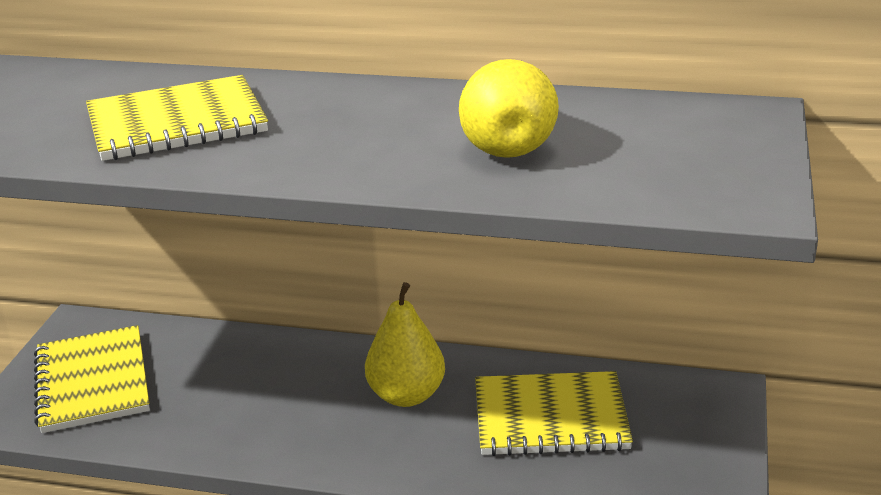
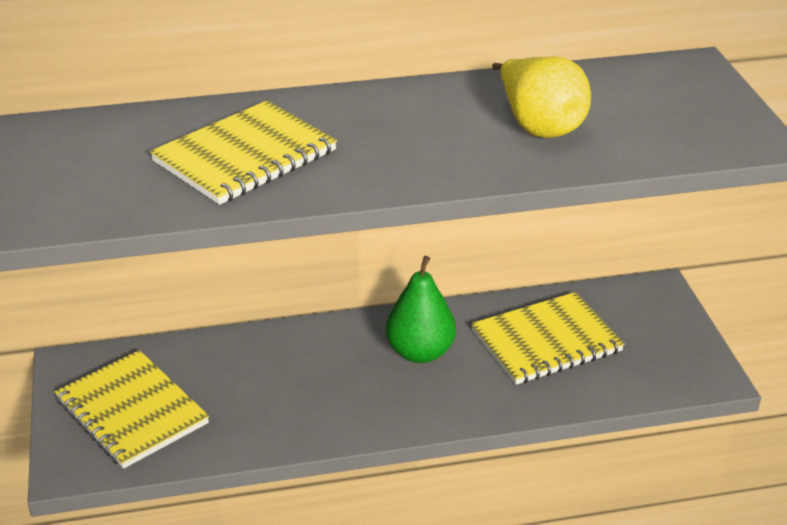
camera: 25 degrees left, 5 degrees up
yellow pear [365,282,445,407] -> green pear [386,256,456,363]

